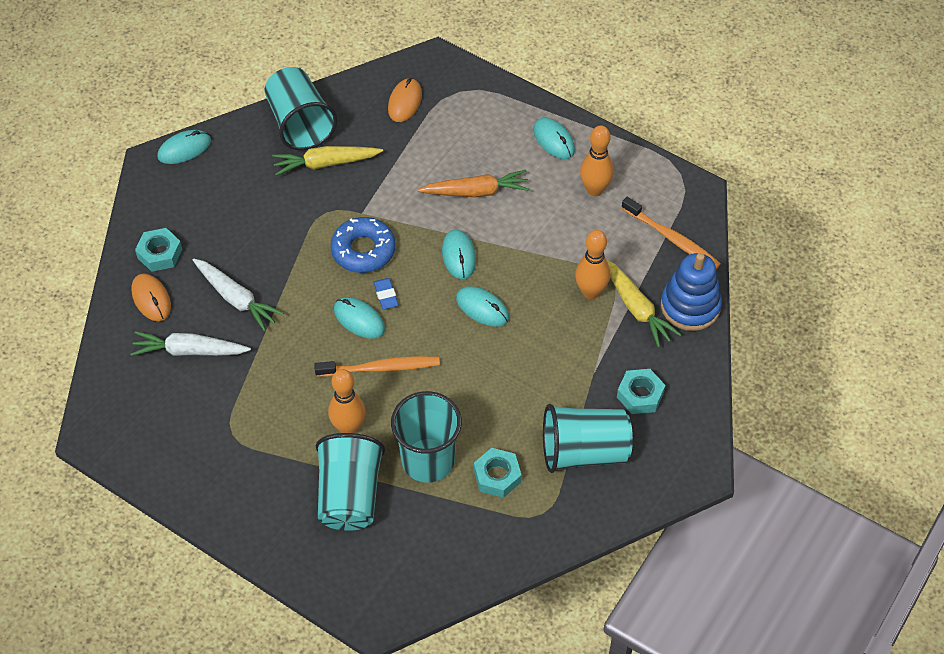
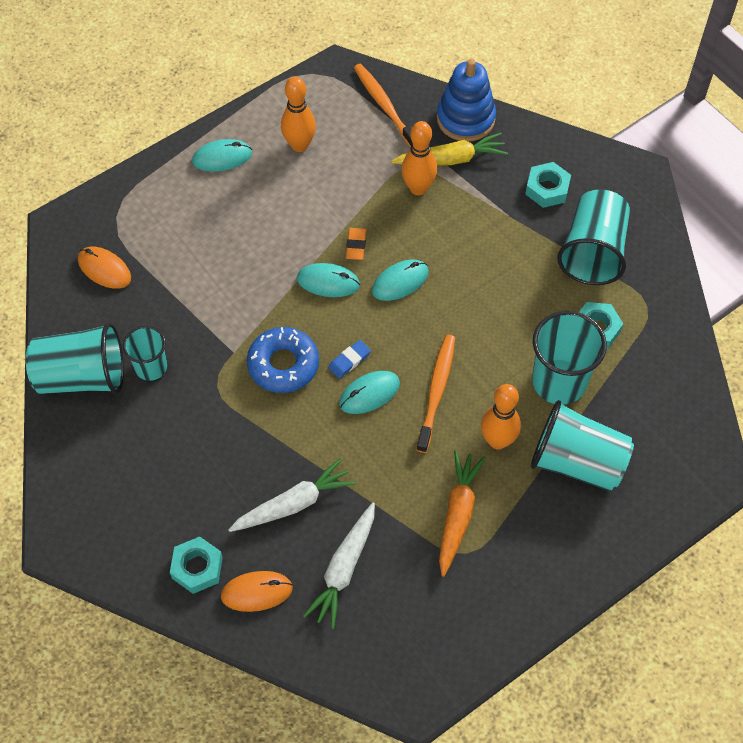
camera: 70 degrees left, 5 degrees up
turquoise mouse [157,130,211,164] -> none
yellow carrot [272,146,383,176] -> turquoise cup [123,326,167,381]
blue eraser [373,278,399,309] -> blue eraser turned 45 degrees counterclockwise [328,340,371,379]
orange carrot [417,170,530,197] -> orange carrot moved to [439,450,486,577]
orange toothbrush [622,197,721,269] -> orange toothbrush turned 90 degrees counterclockwise [354,64,412,148]
none -> orange eraser [346,228,366,260]

